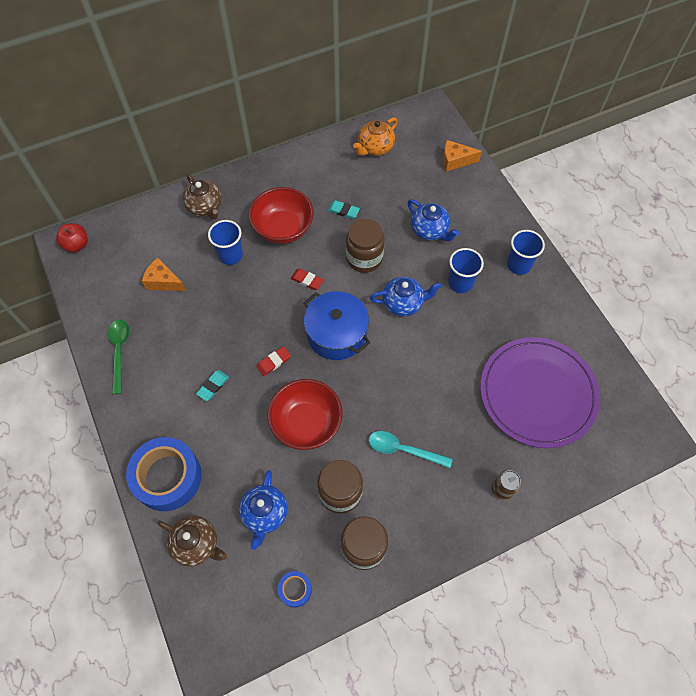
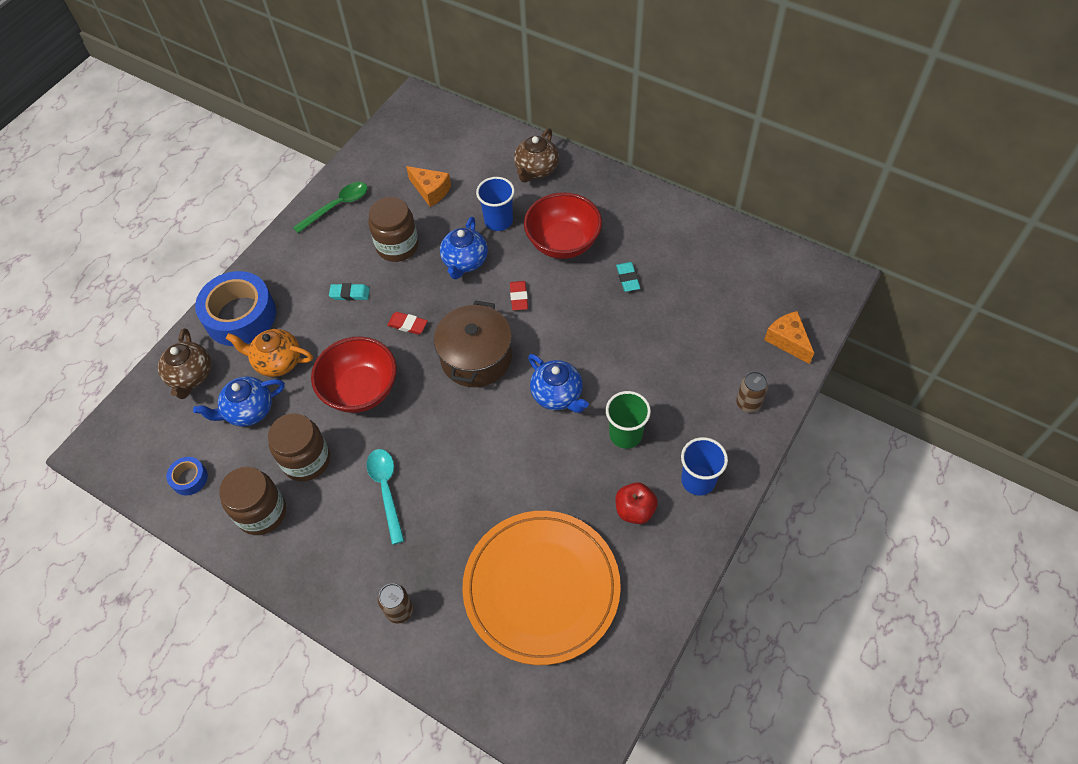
camera: 60 degrees right, 5 degrees down
red apple [56,223,88,252] -> red apple moved to [615,482,658,524]
orange cheese [142,258,186,291] -> orange cheese turned 135 degrees clockwise [406,166,451,207]
blue pot [303,291,371,360] -> brown pot [434,301,512,387]
brown jar [346,219,385,273] -> brown jar moved to [368,197,419,262]
orange teapot [353,118,398,156] -> orange teapot moved to [226,329,313,377]
blue teapot [408,199,459,241] -> blue teapot moved to [440,217,488,279]
blue cup [448,248,484,293] -> green cup [606,391,651,449]
purple plate [480,337,600,448] -> orange plate [462,511,621,665]
none -> brown can [736,371,768,413]

